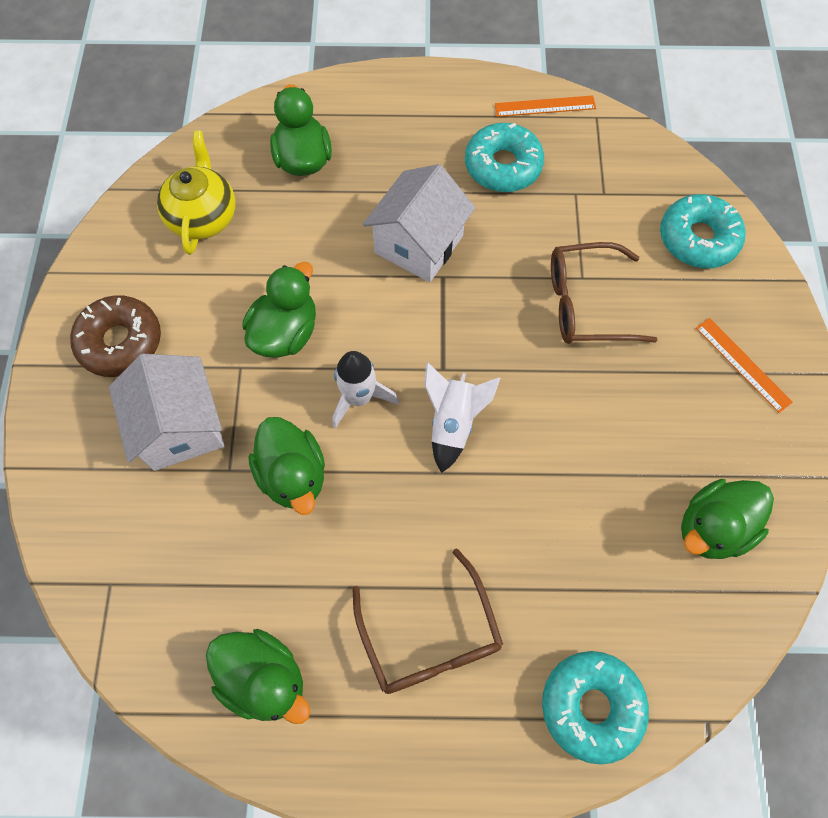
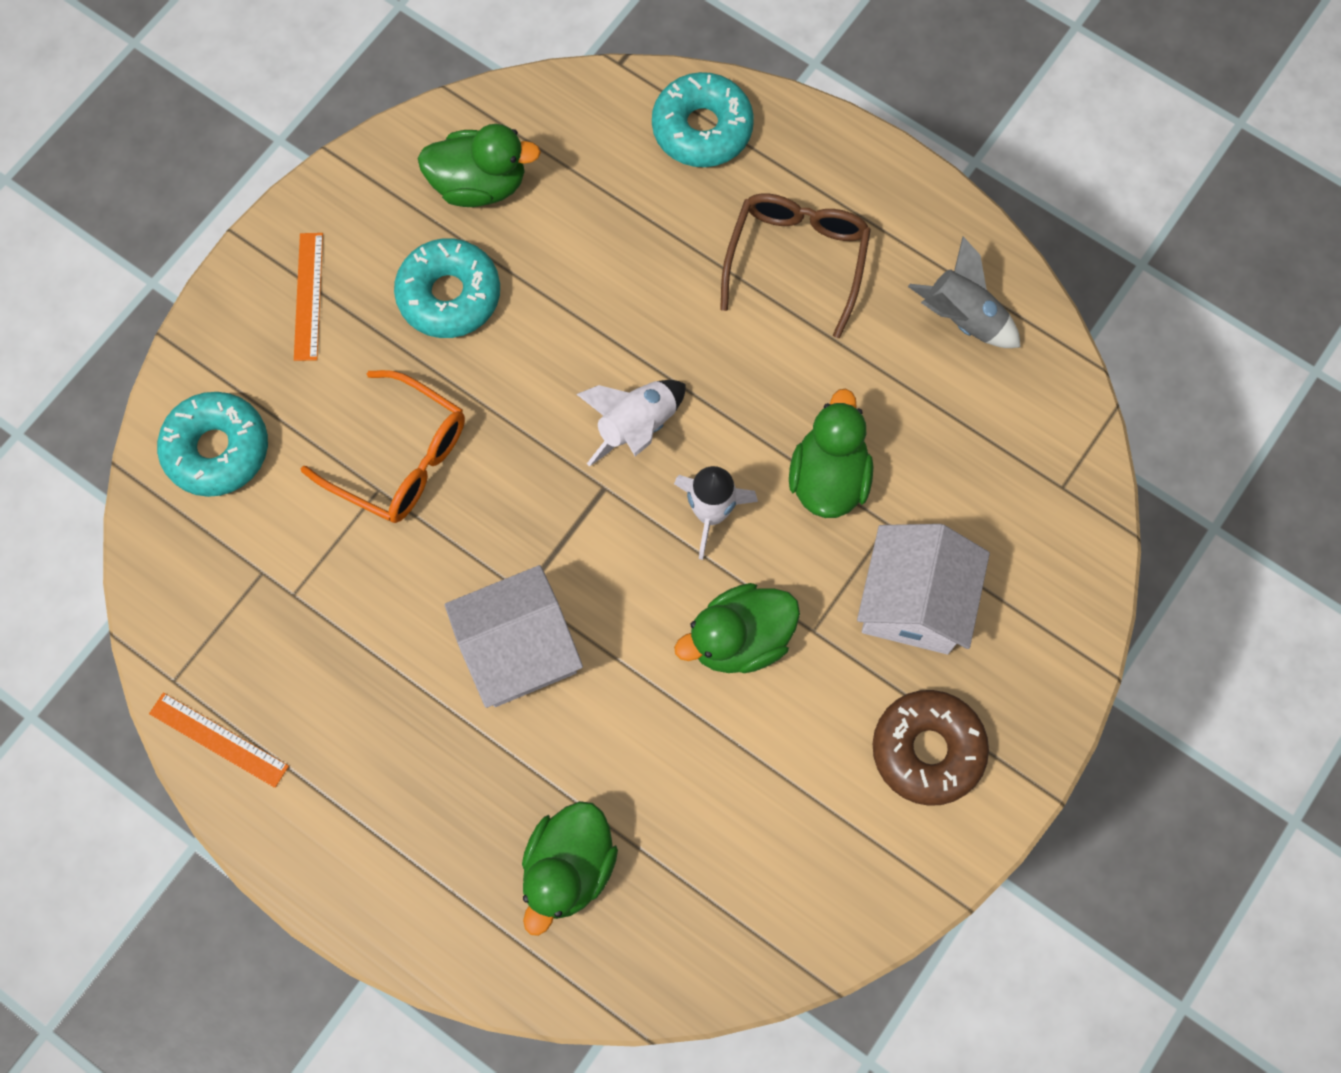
camera: 145 degrees left, 5 degrees up
yellow teapot [157,131,235,255] -> none
green duck [206,629,311,724] -> grey rocket [908,236,1021,348]
turquoise donut [465,123,544,192] -> turquoise donut moved to [394,238,500,338]
brown glasses [551,242,657,344] -> orange glasses [301,370,465,523]

